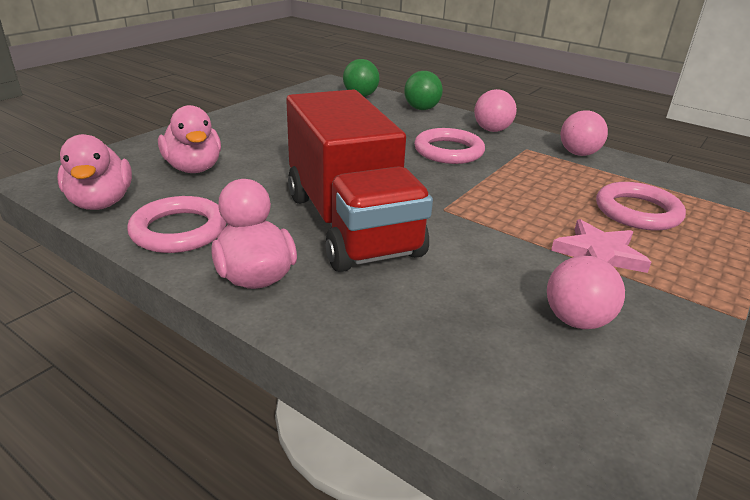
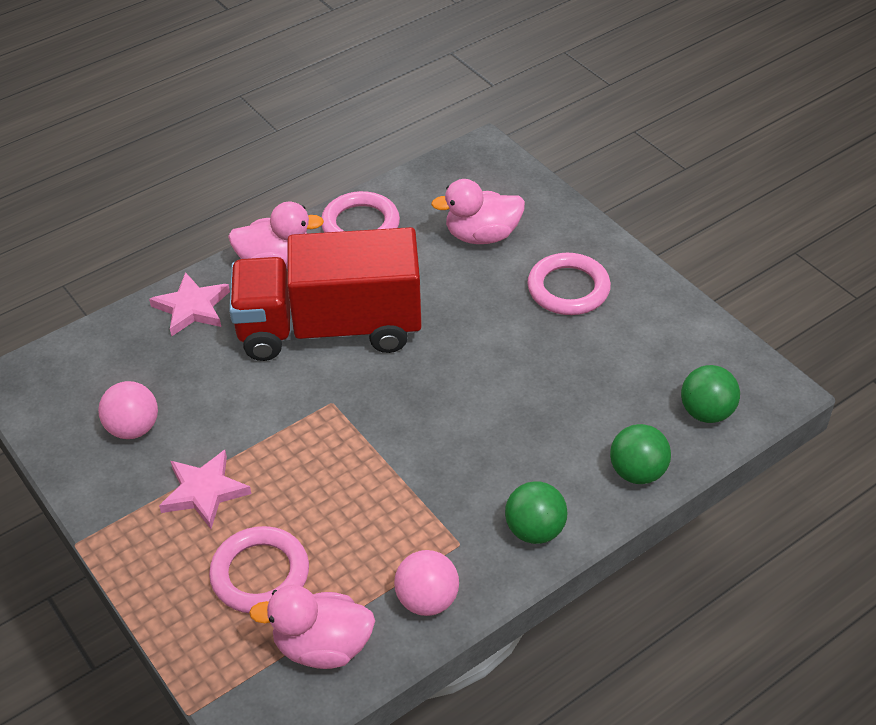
camera: 110 degrees right, 15 degrees up
pink duck [57,134,132,210] -> pink duck moved to [249,585,375,669]
pink ring [414,128,485,164] -> pink ring moved to [527,253,611,315]
pink ball [474,89,517,132] -> green ball [505,481,568,544]
none -> pink star [149,272,230,336]

